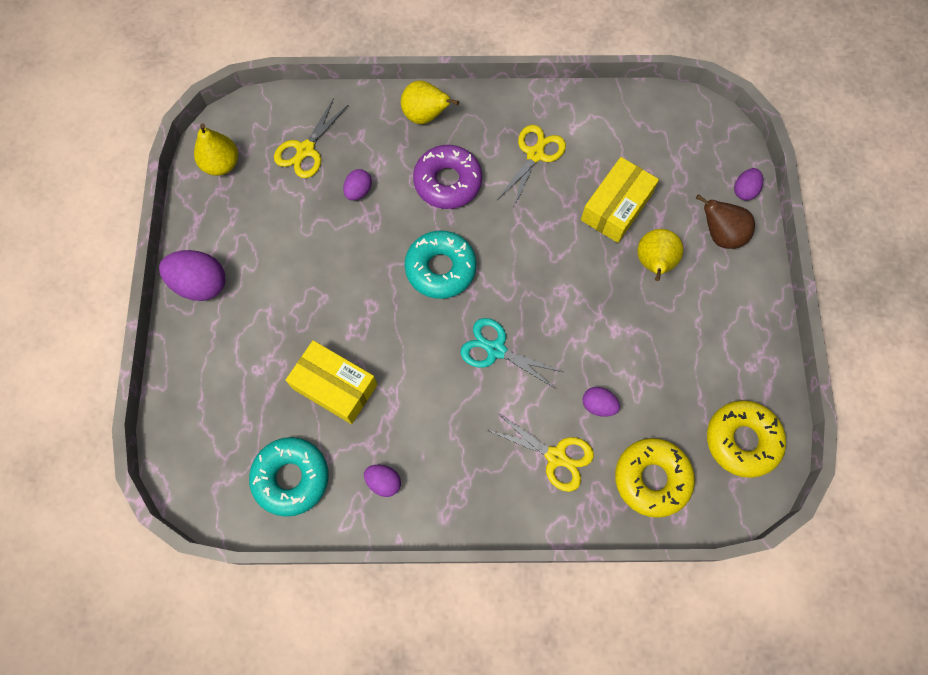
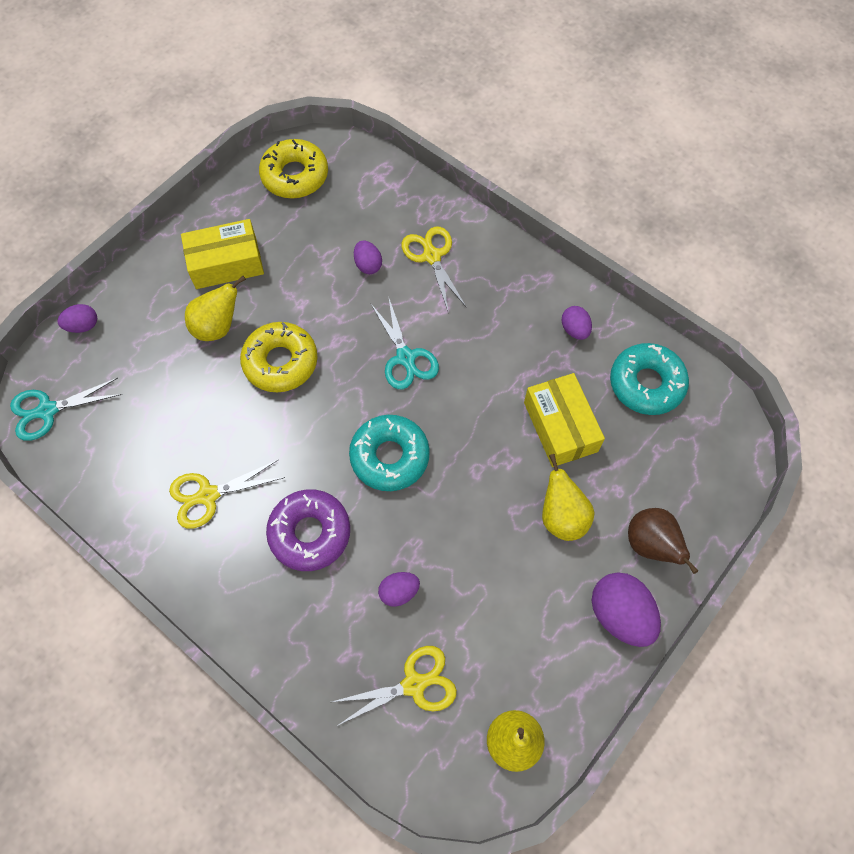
camera: 140 degrees left, 5 degrees down
yellow pear [401,81,459,124] -> yellow pear moved to [542,454,595,541]
yellow box [581,157,659,243] -> yellow box moved to [181,219,264,289]
yellow donut [615,438,695,518] -> yellow donut moved to [240,322,318,393]
brown pear [696,194,755,249] -> brown pear moved to [628,508,698,574]
none -> turquoise scissors [10,378,122,441]

